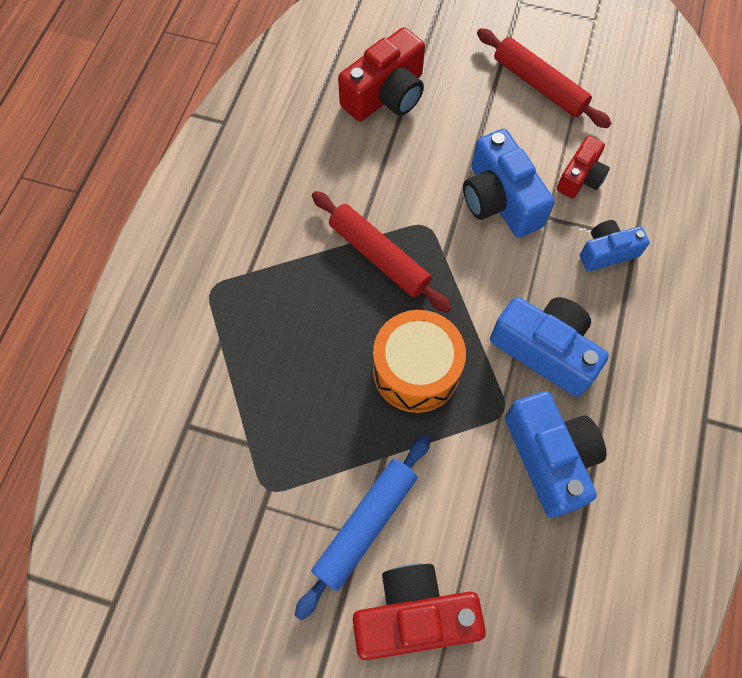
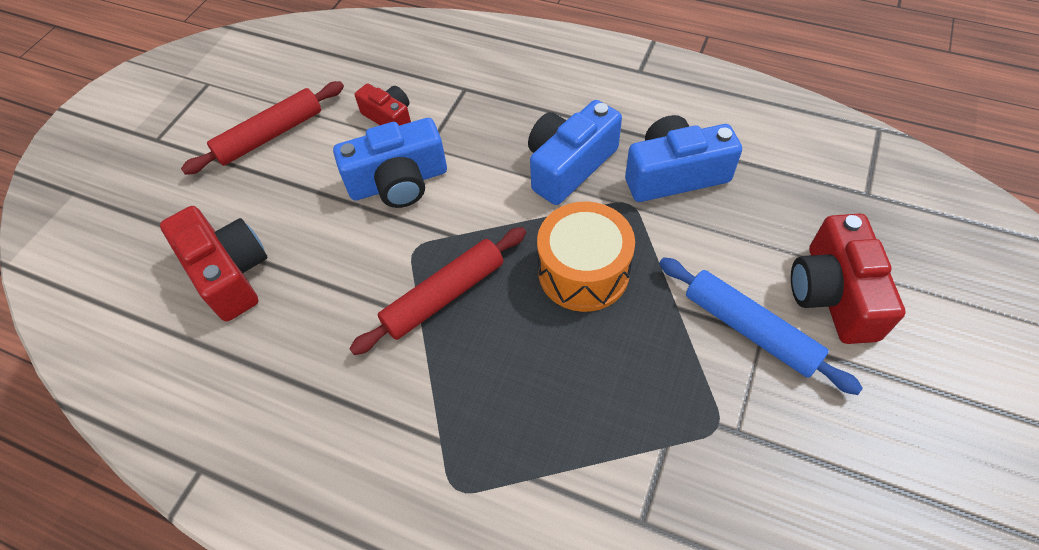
camera: 80 degrees left, 10 degrees down
blue camera [580,220,650,271] -> none

